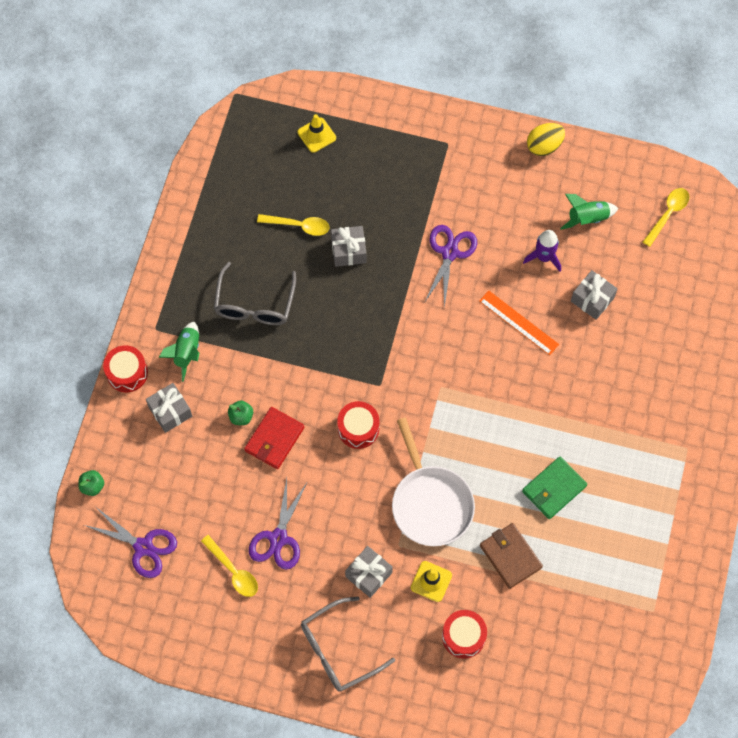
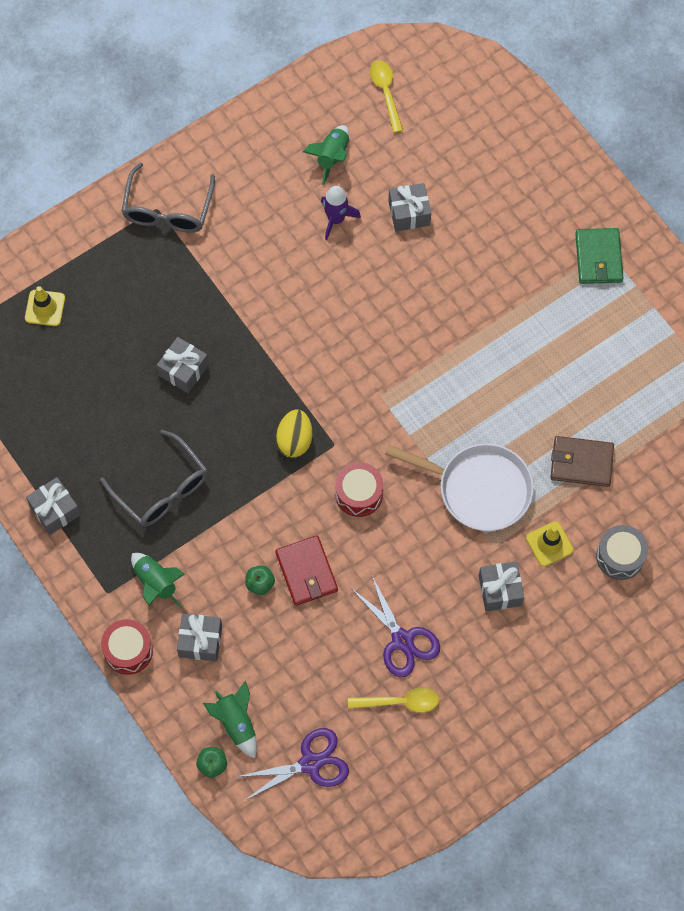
camera: 50 degrees left, 0 degrees up
yellow spoon [257,214,329,236] -> none
grey glasses [301,597,395,692] -> grey glasses moved to [121,163,215,233]
purple scissors [424,225,477,308] -> none
red drum [442,610,487,658] -> grey drum [596,525,648,580]
orange ruler [479,290,559,355] -> none
green wallet [522,456,587,519] -> green wallet moved to [575,228,623,284]
yellow egg [527,123,565,156] -> yellow egg moved to [275,409,313,458]
none -> grey gift [26,477,80,535]
none -> green rocket [203,680,257,758]

